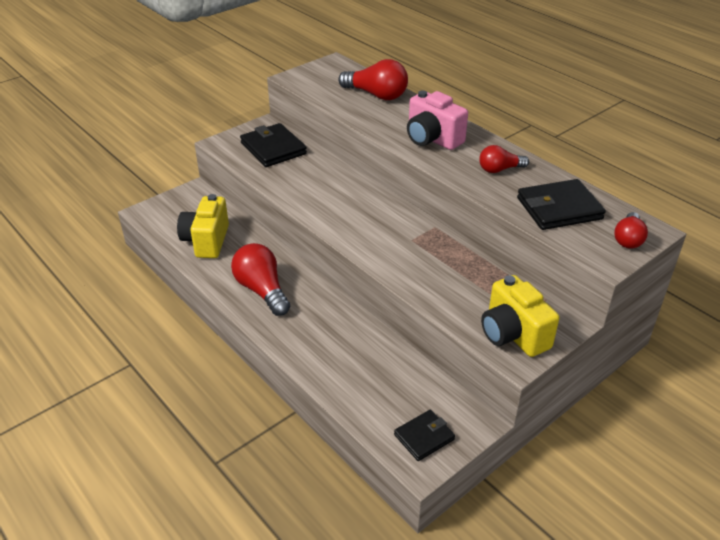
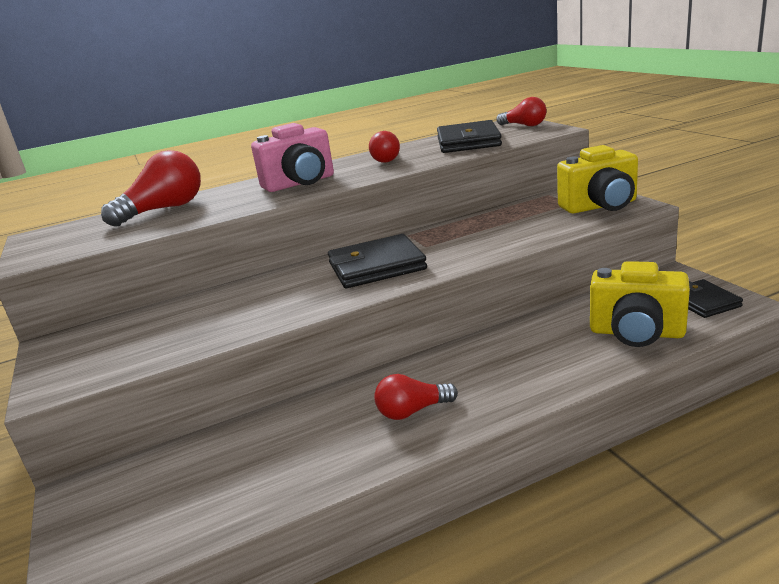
camera: 70 degrees left, 15 degrees down
yellow camera [177,194,229,258] -> yellow camera moved to [590,261,690,347]
red light bulb [231,243,290,316] -> red light bulb [374,374,458,420], size x0.61
black wallet [240,123,307,167] -> black wallet moved to [328,234,427,288]

